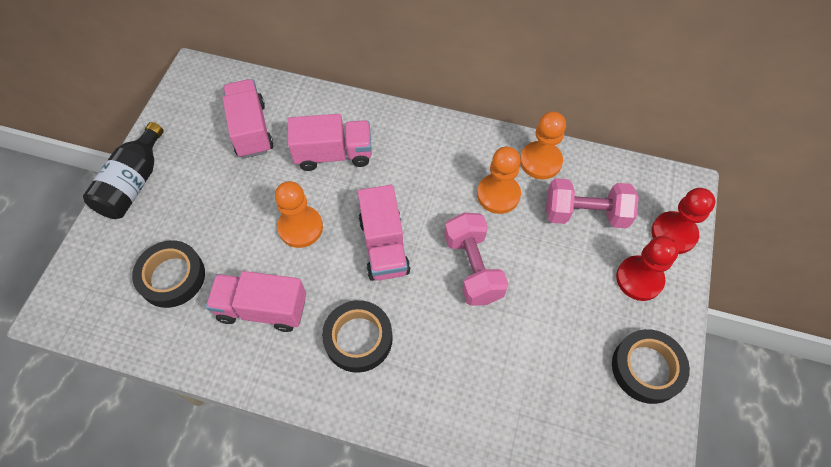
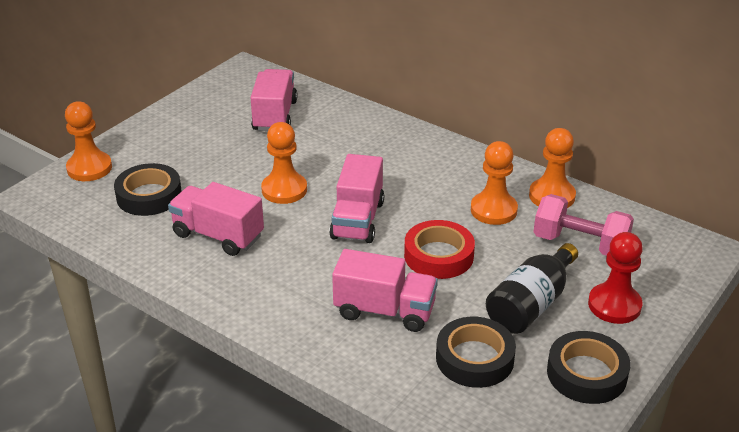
camera: 20 degrees right, 25 degrees down
black bottle [83,122,164,219] -> black bottle moved to [486,243,578,334]
pink truck [288,114,372,171] -> pink truck moved to [332,249,438,332]
black tape [322,300,393,373] -> black tape moved to [436,317,516,388]
pink dumbbell [444,213,509,306] -> red tape [404,220,475,279]
red pawn [651,188,716,254] -> none
none -> orange pawn [65,101,112,181]

